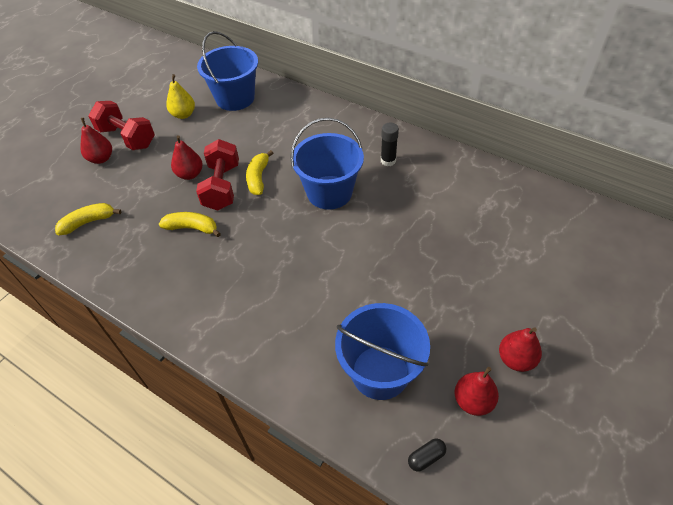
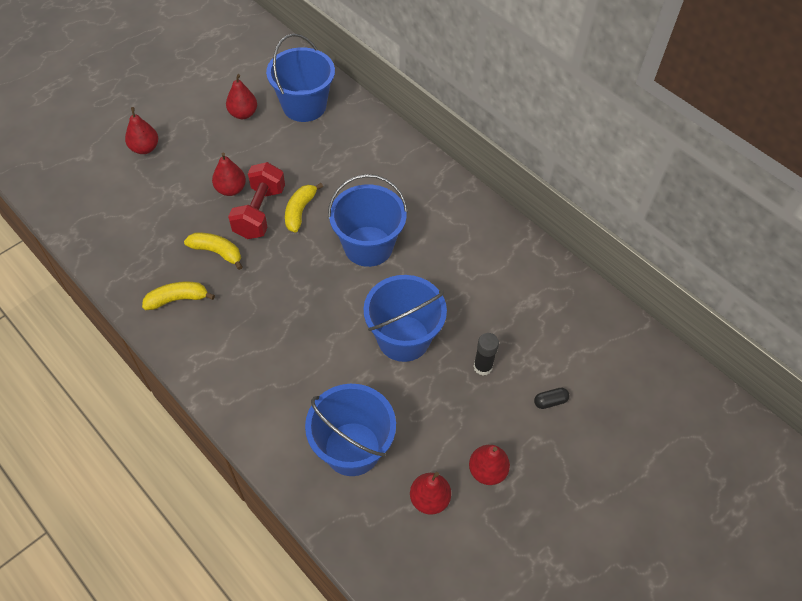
camera: 10 degrees right, 5 degrees up
yellow banana [55,203,121,235] -> yellow banana moved to [142,281,215,310]
red dumbbell [88,101,155,150] -> none
yellow pear [166,74,195,119] -> red pear [226,74,257,119]
black glue stick [381,123,399,166] -> black glue stick moved to [473,333,499,376]
black capsule [408,439,446,472] -> black capsule moved to [534,388,569,409]
none -> blue bucket [364,275,447,362]

